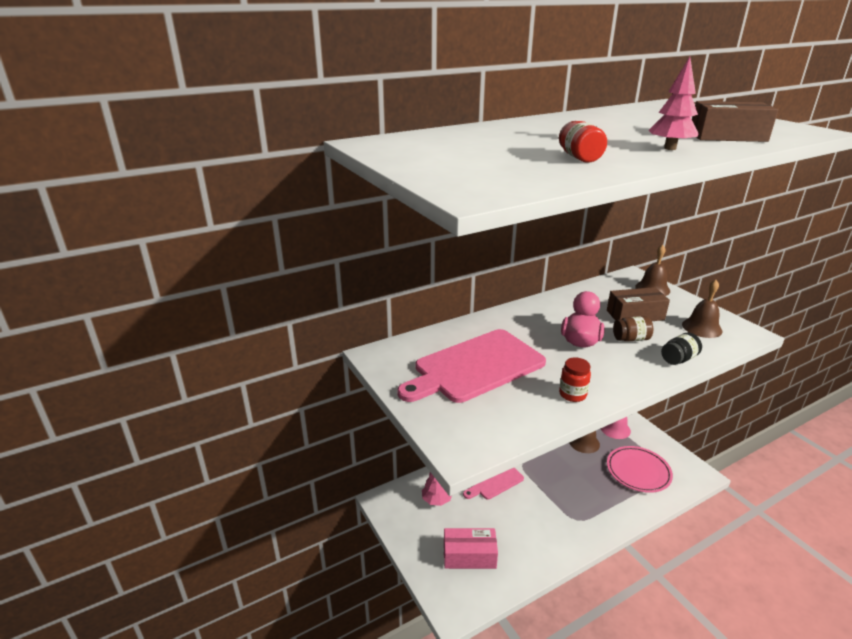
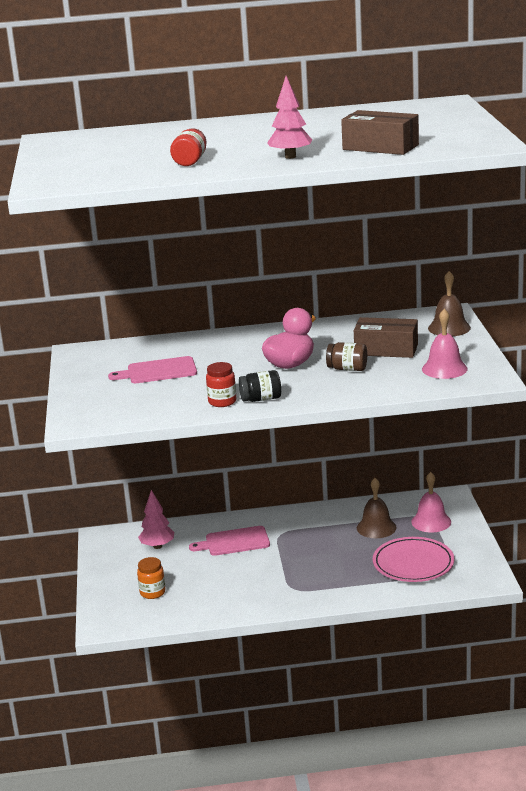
camera: 25 degrees right, 5 degrees down
pink cutting board [397,329,546,403] -> pink cutting board [108,356,197,383], size x0.54
pink box [444,528,498,569] -> orange jar [137,557,166,599]
black jar [661,333,702,365] -> black jar moved to [239,370,281,402]
brown bell [682,280,723,338] -> pink bell [422,309,467,379]

